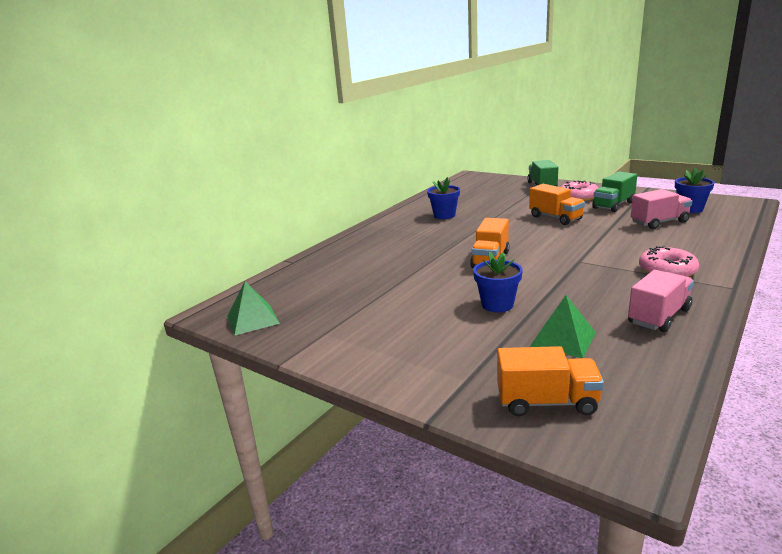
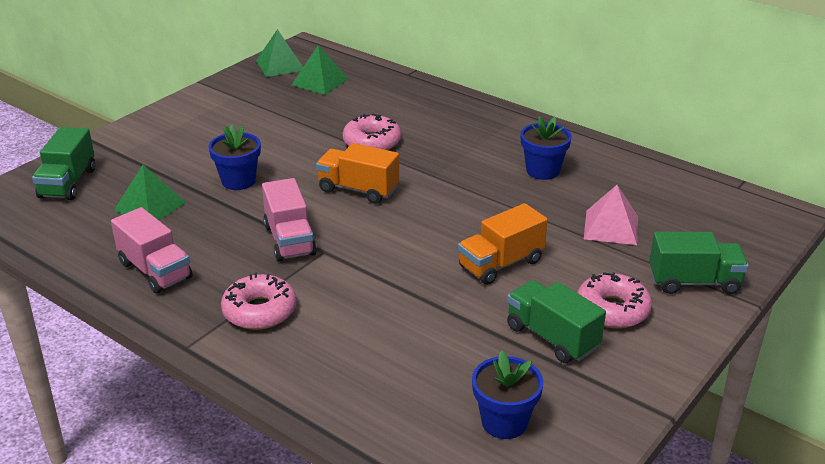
camera: 90 degrees right, 10 degrees up
orange truck [497,346,604,416] -> green truck [32,127,95,200]
pink truck [631,189,692,229] -> pink truck moved to [262,178,317,262]
none -> green pyramid [292,45,349,95]
none -> pink donut [343,114,401,150]
none -> pink pyramid [584,185,638,245]

